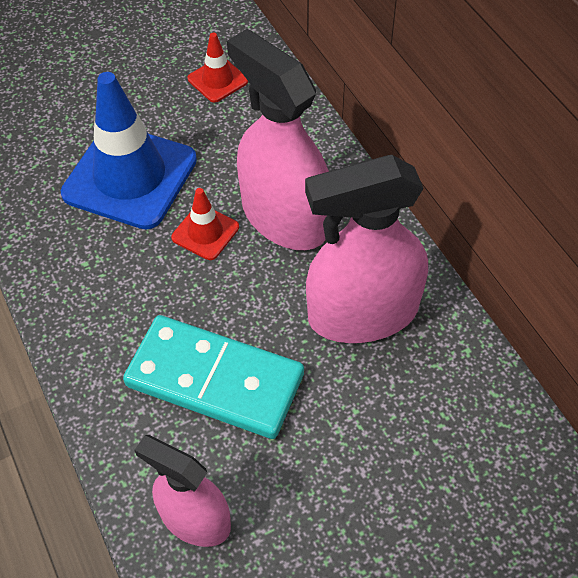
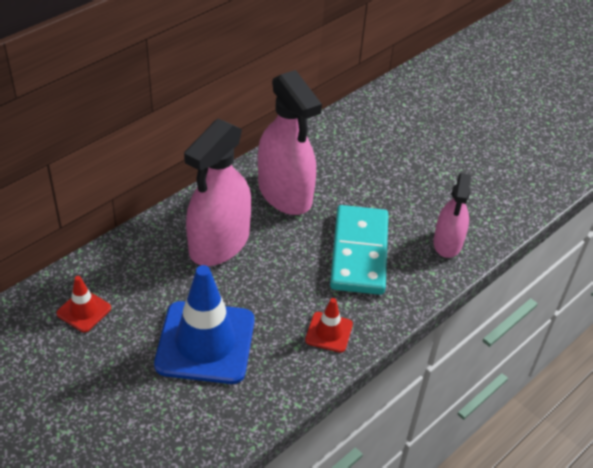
camera: 110 degrees left, 10 degrees down
red traffic cone [171,188,239,260] -> red traffic cone moved to [305,298,353,353]

